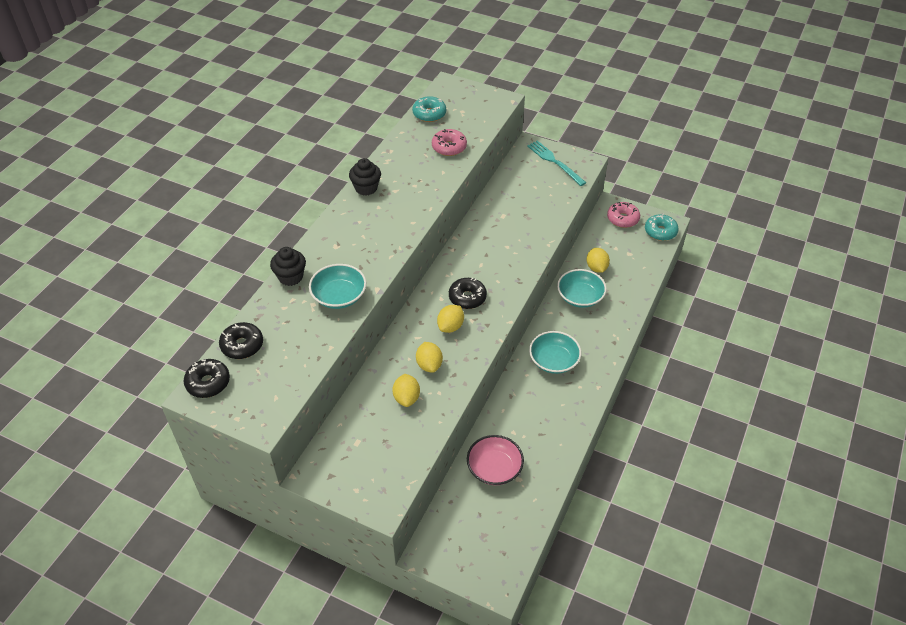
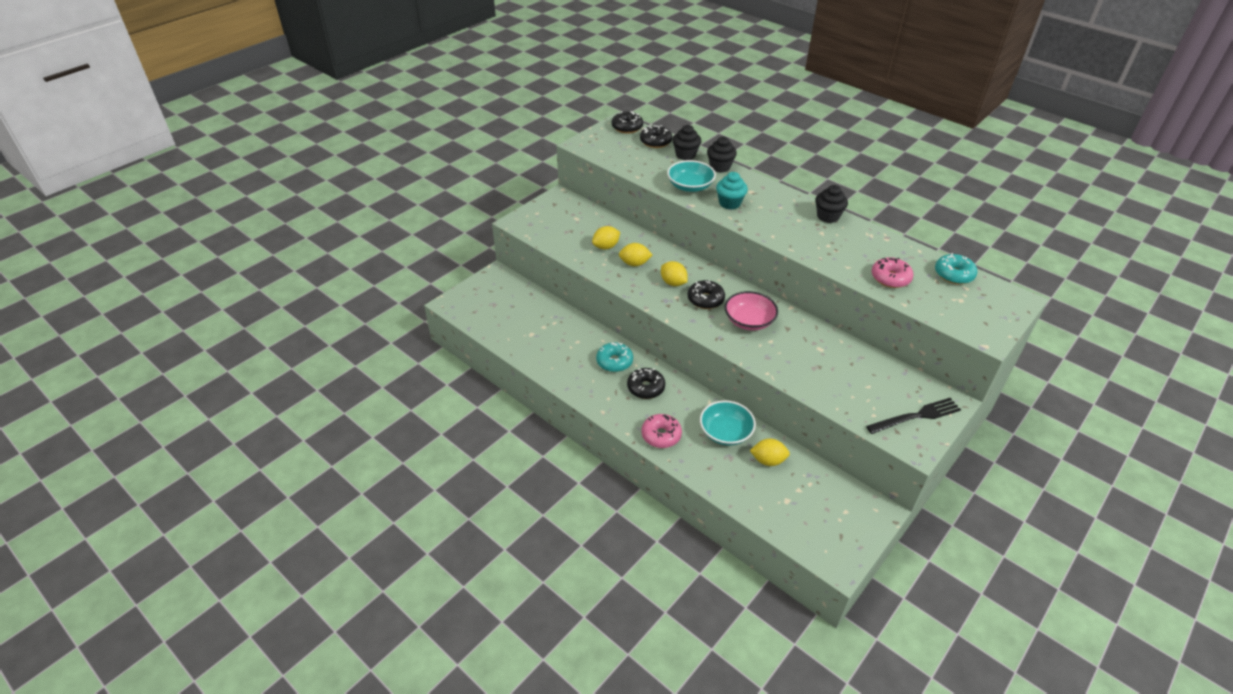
camera: 105 degrees right, 5 degrees down
yellow lemon [392,374,420,407] -> yellow lemon turned 45 degrees counterclockwise [592,226,620,250]
pink bowl [467,435,524,485] -> pink bowl moved to [725,291,778,331]
turquoise fork [527,140,586,186] -> black fork [866,398,961,434]
turquoise bowl [529,331,581,374] -> black donut [627,368,665,399]
pink donut [607,202,640,228] -> pink donut moved to [642,414,682,448]
turquoise donut [645,214,679,241] -> turquoise donut moved to [596,342,633,372]
none -> black cupcake [672,125,701,160]
none -> turquoise cupcake [716,172,748,210]

